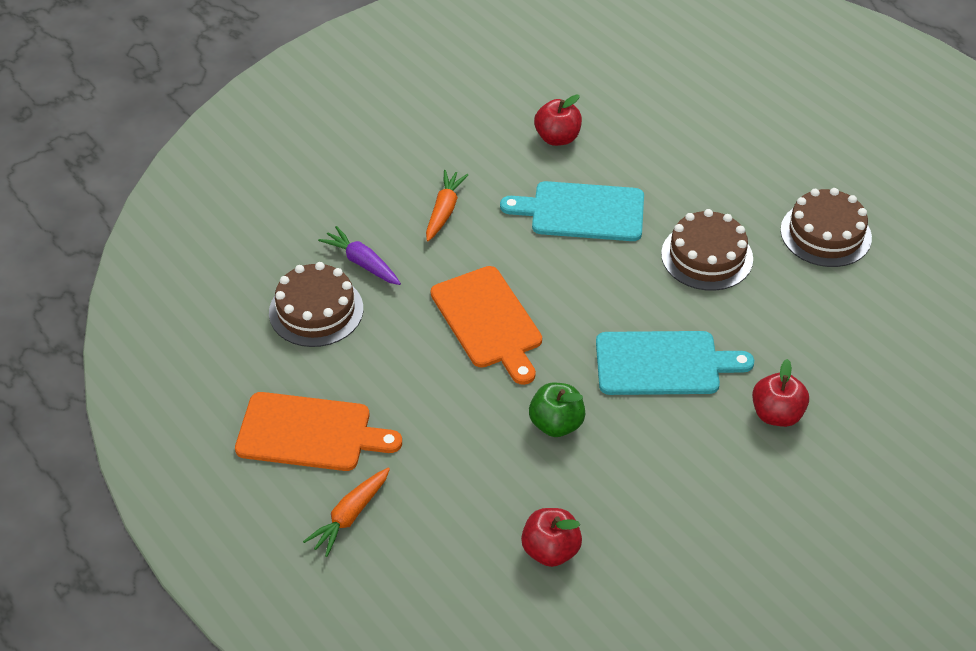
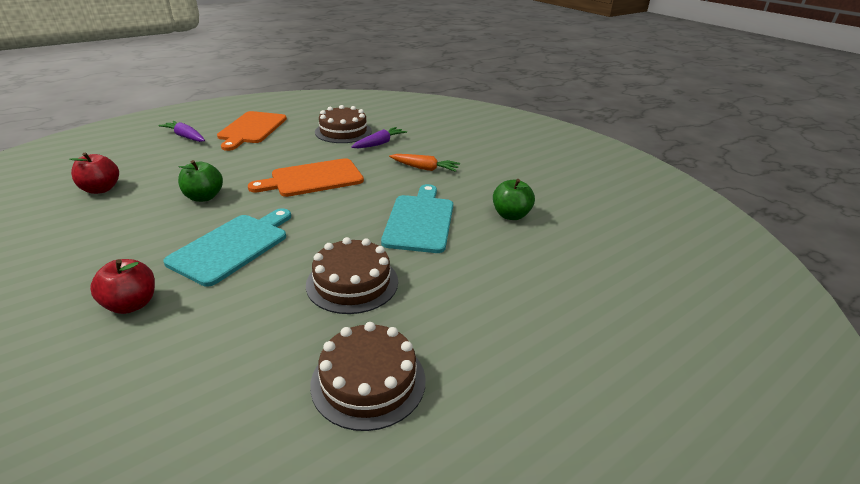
camera: 90 degrees right, 15 degrees down
orange carrot [303,467,390,557] -> purple carrot [158,121,205,142]
red apple [534,94,582,146] -> green apple [493,179,535,220]
turquoise cutting board [596,331,754,395] -> turquoise cutting board turned 150 degrees counterclockwise [163,208,291,287]

